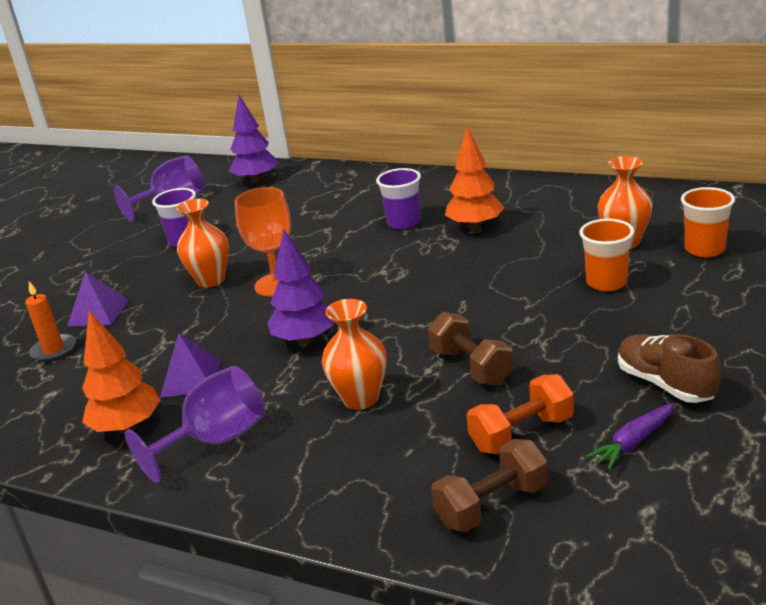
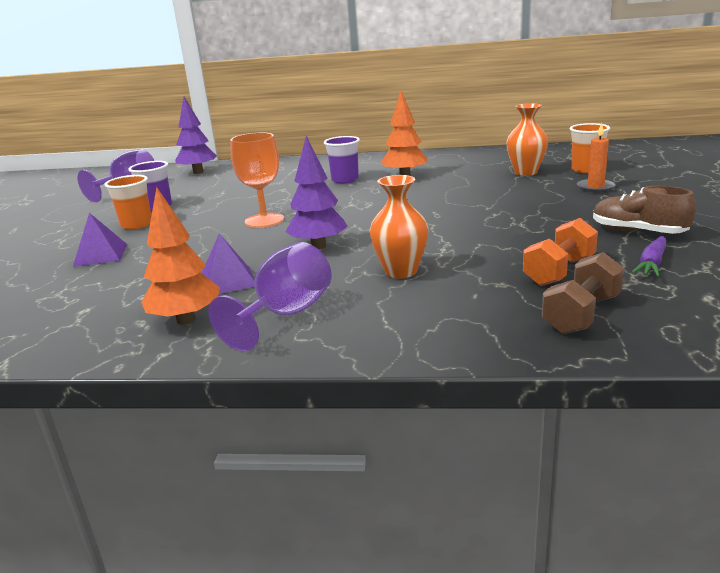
camera: 20 degrees left, 5 degrees down
orange candle [25,281,76,362] -> orange candle moved to [577,123,616,193]
orange vase [176,199,229,288] -> none
brown dumbbell [428,312,513,385] -> none
orange cup [579,219,634,292] -> orange cup moved to [105,175,152,230]

